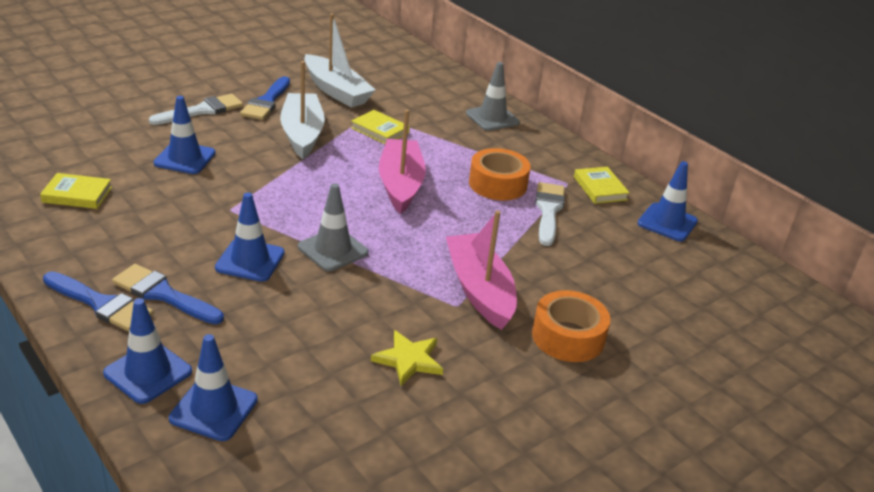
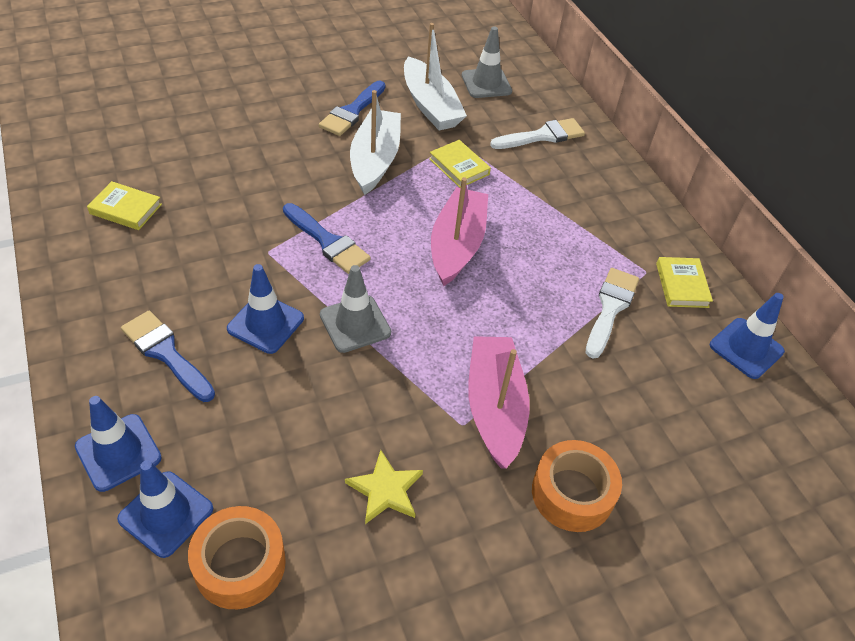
camera: 15 degrees right, 15 degrees up
blue brush [43,271,153,332] -> blue brush moved to [283,203,371,274]
white brush [149,94,243,125] -> white brush moved to [490,118,585,149]
blue traffic cone [153,96,216,174] -> none
grey traffic cone [466,62,520,131] -> grey traffic cone moved to [462,27,512,98]
orange tape [469,148,531,200] -> orange tape moved to [188,506,286,609]

